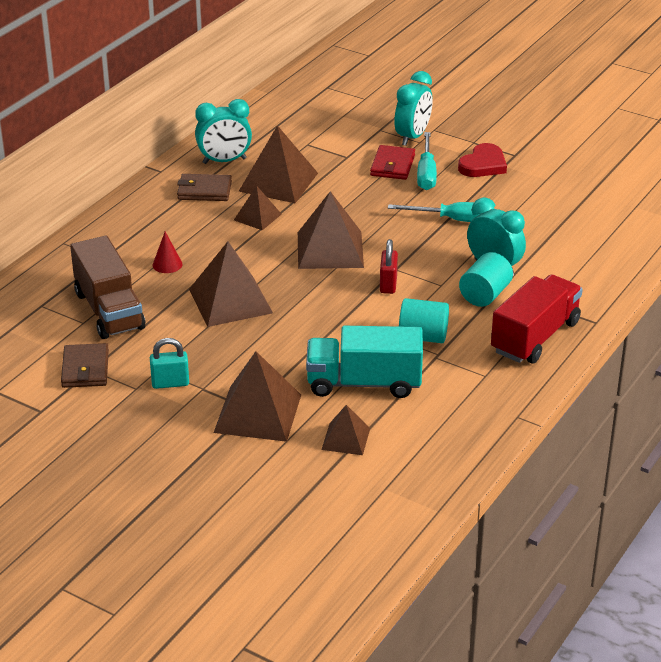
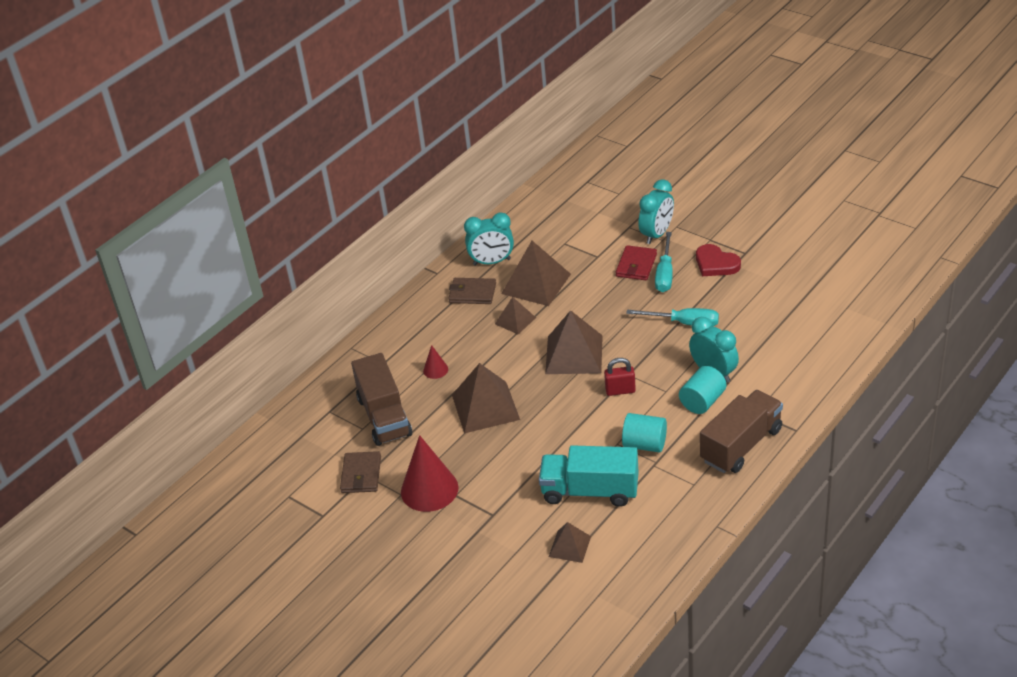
camera: 10 degrees right, 5 degrees up
turquoise padlock [150,338,189,389] -> red cone [401,435,459,512]
brown pyramid [213,351,301,442] -> none
red padlock [380,239,398,294] -> red padlock turned 75 degrees clockwise [604,358,636,396]
red heart [458,143,507,177] -> red heart turned 90 degrees clockwise [696,244,741,276]
red truck [491,274,583,363] -> brown truck [700,390,783,473]

